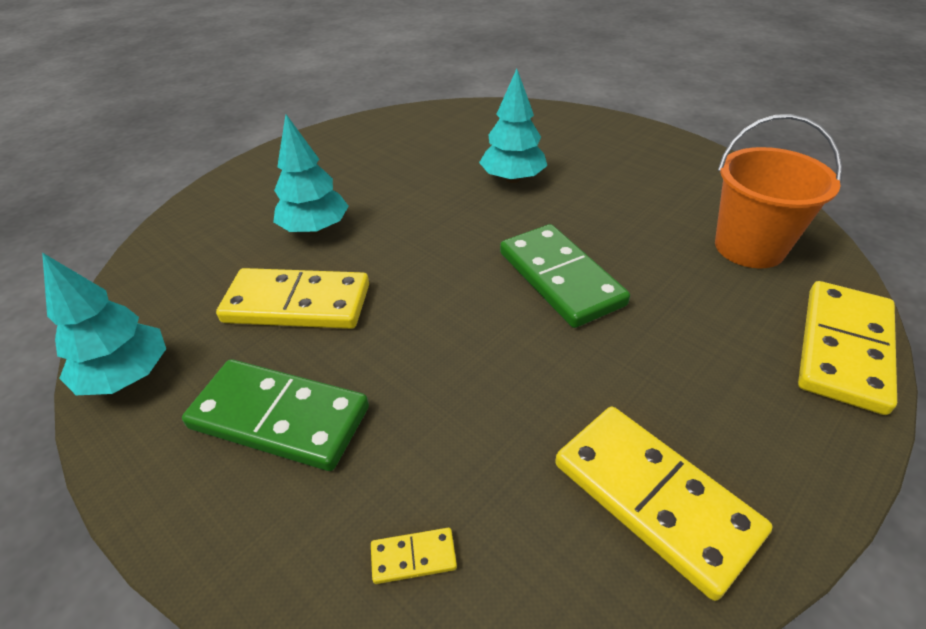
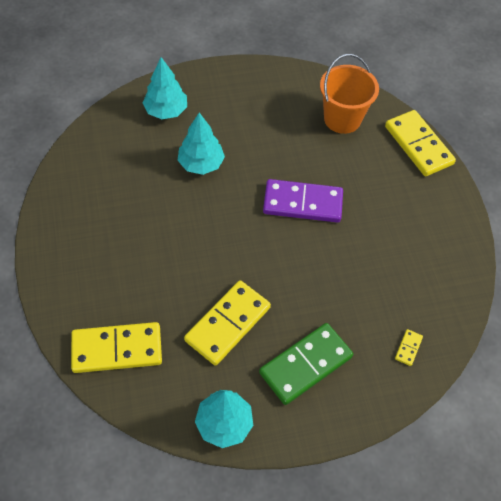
camera: 60 degrees left, 15 degrees up
turquoise tree [273,114,349,234] -> turquoise tree moved to [142,57,187,119]
green domino [500,224,630,328] -> purple domino [263,179,343,223]
yellow domino [555,407,773,601] -> yellow domino moved to [71,322,162,373]

